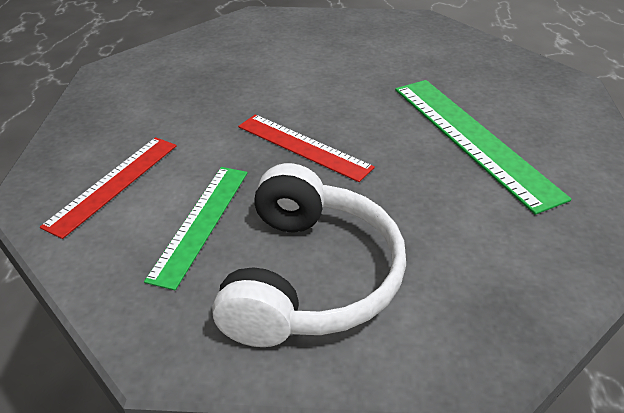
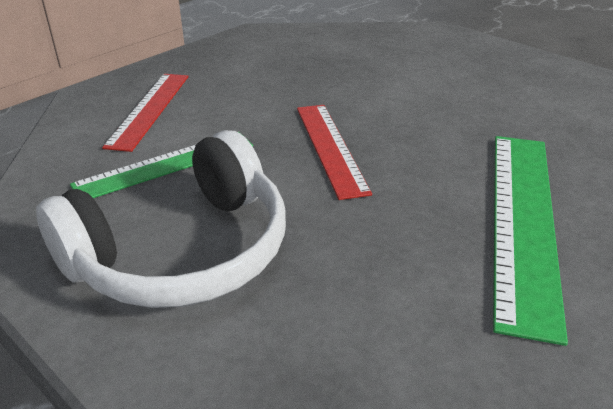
camera: 40 degrees right, 5 degrees down
red ruler [40,137,177,239] -> red ruler turned 60 degrees counterclockwise [102,74,188,152]

